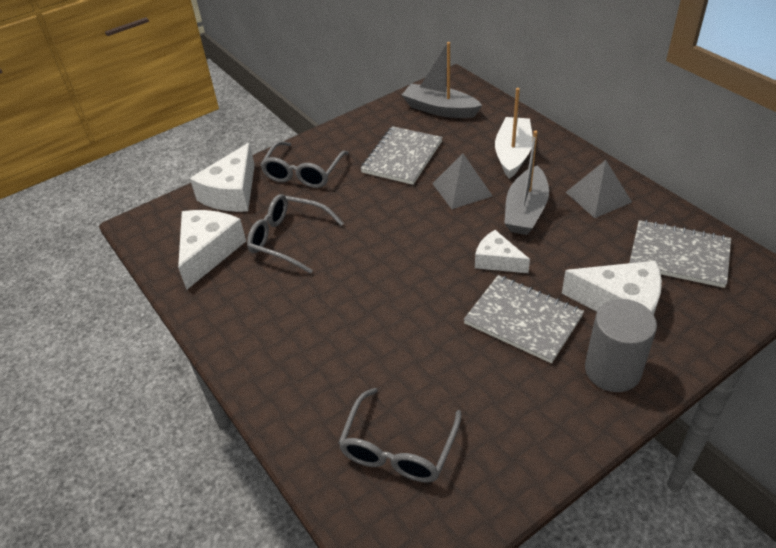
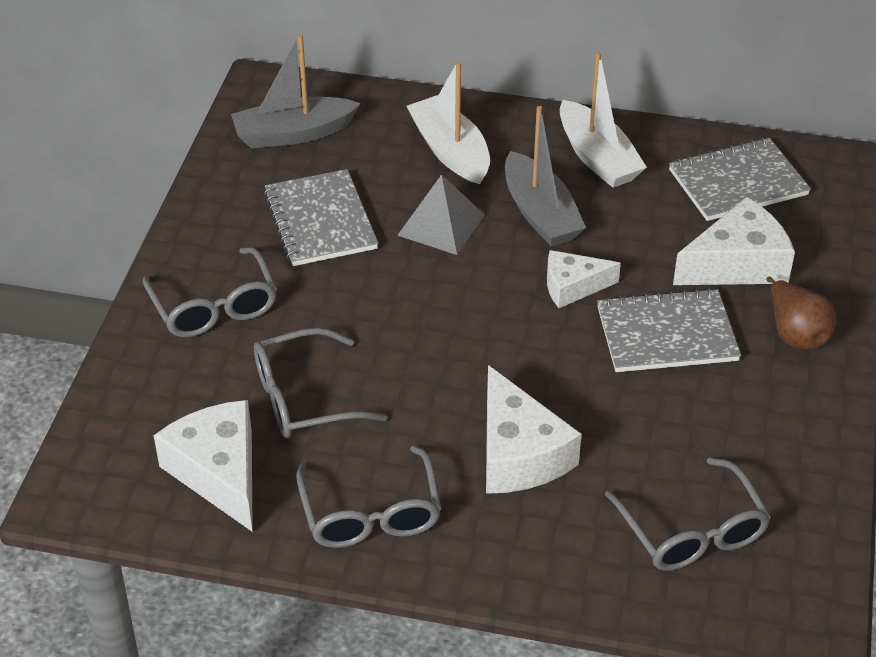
camera: 45 degrees left, 0 degrees up
white cheese [190,143,255,212] -> white cheese moved to [486,365,582,494]
grey pyramid [566,160,632,218] -> white boat [560,52,647,188]
grey cylinder [585,299,657,392] -> brown pear [766,276,836,349]
none -> grey glasses [296,445,441,548]

